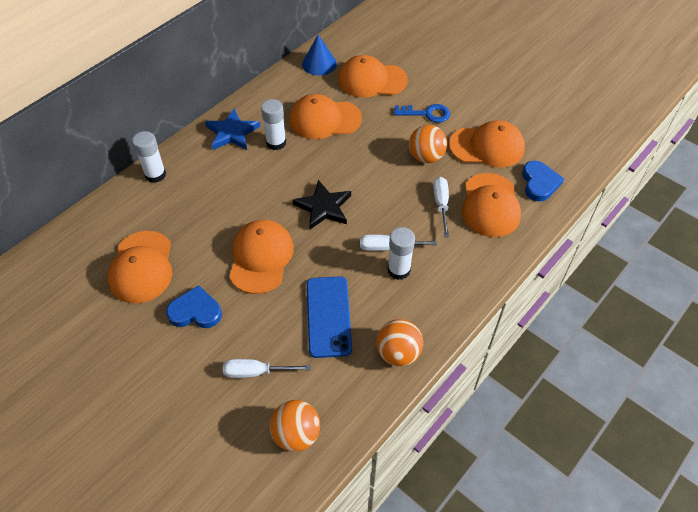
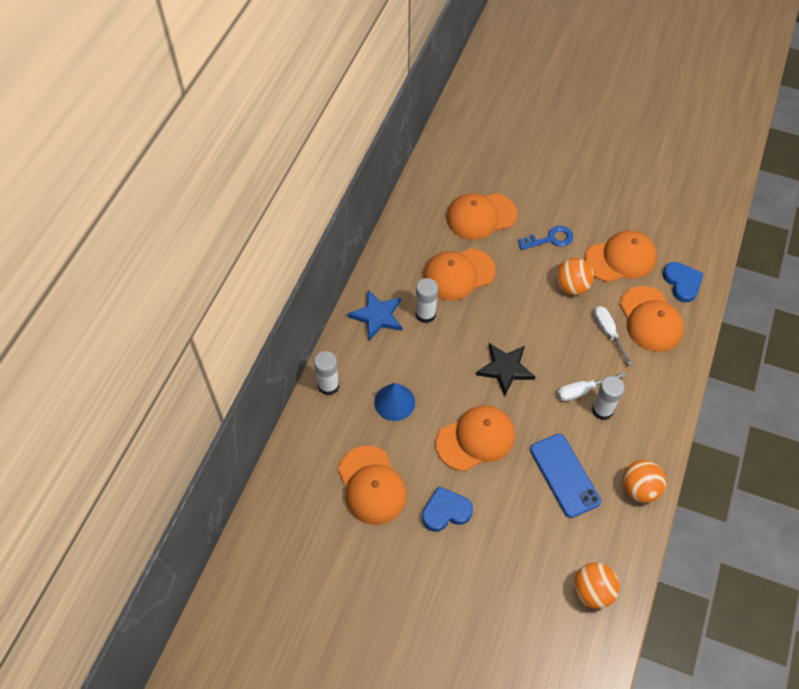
camera: 20 degrees left, 5 degrees up
white screwdriver [223,359,310,378] -> none
orange cap [229,220,294,294] -> orange cap turned 75 degrees clockwise [436,405,515,471]
blue cone [302,34,337,76] -> blue cone moved to [374,383,415,421]

